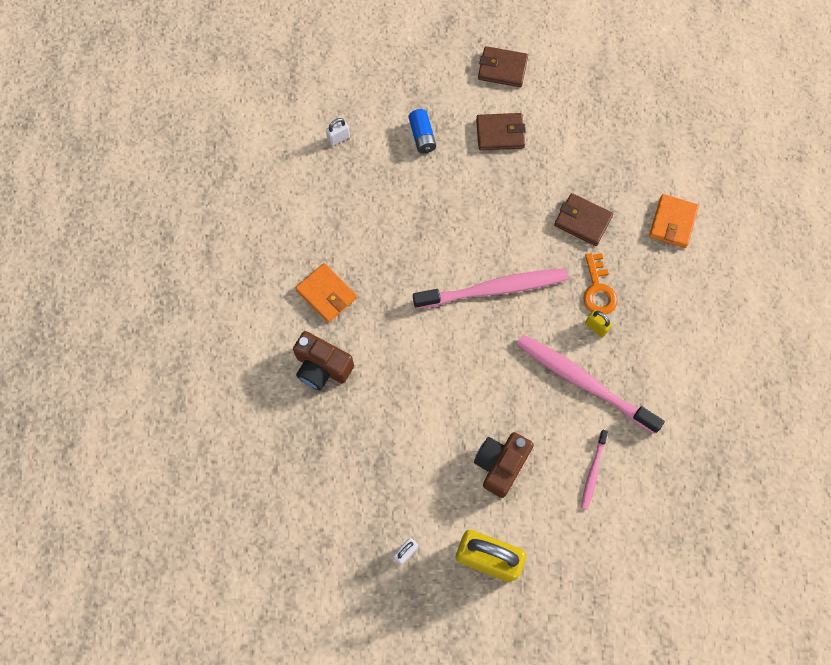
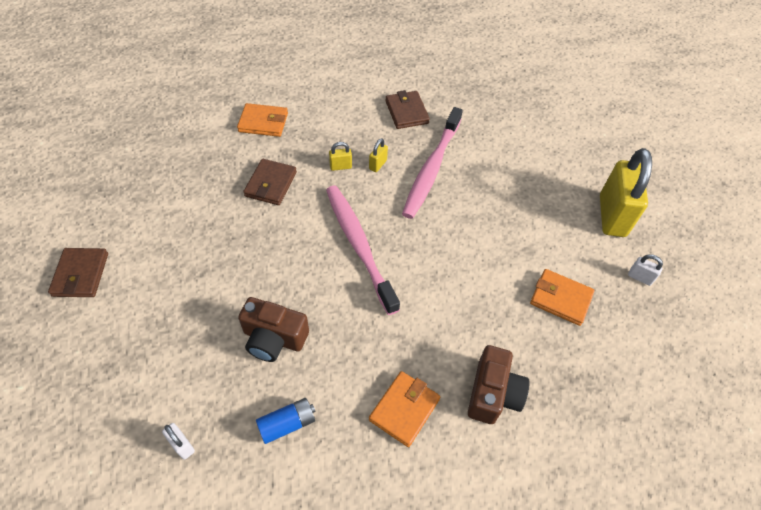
camera: 105 degrees left, 15 degrees down
blue battery [409,109,436,153] -> blue battery moved to [256,398,316,444]
brown camera [474,432,534,498] -> brown camera moved to [238,297,309,362]
brown wallet [476,113,526,150] -> brown wallet moved to [385,90,430,129]
pink toothbrush [581,430,608,510] -> none
orange key [583,253,618,315] -> yellow padlock [329,142,352,171]
none -> orange wallet [530,269,595,326]

